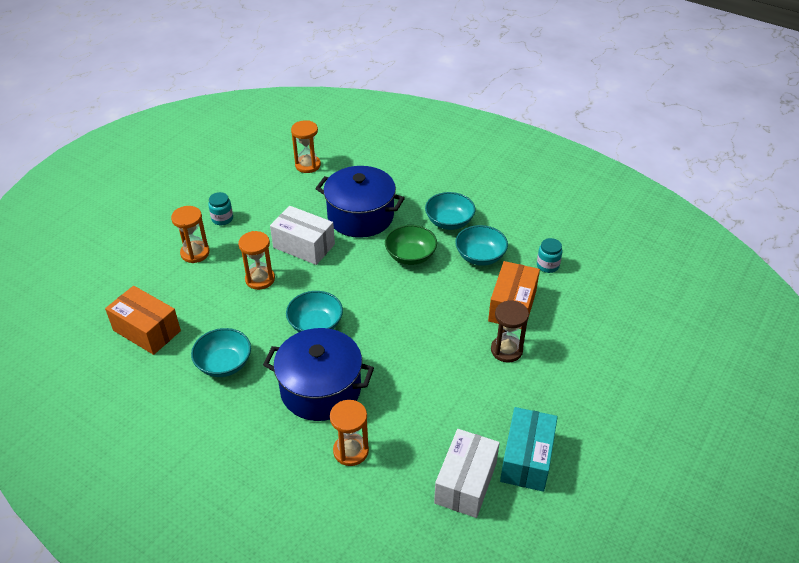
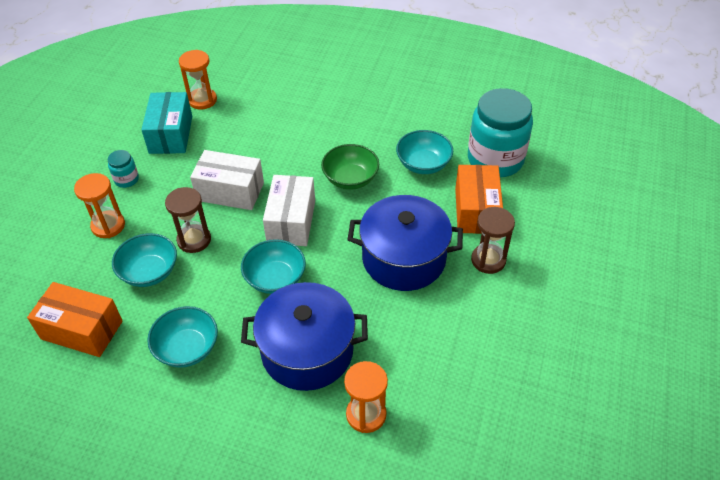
camera: 15 degrees left, 5 degrees up
orange hourglass [238,231,275,290] -> brown hourglass [165,187,211,253]
blue pot [315,166,405,238] -> blue pot moved to [347,195,463,291]
turquoise bowl [425,192,475,230] -> turquoise bowl moved to [112,233,177,287]
white box [434,429,500,518] -> white box moved to [263,175,315,246]
turquoise box [500,407,558,492] -> turquoise box moved to [141,92,192,154]
turquoise jar [537,238,562,273] -> turquoise jar [468,88,533,177], size x2.32

